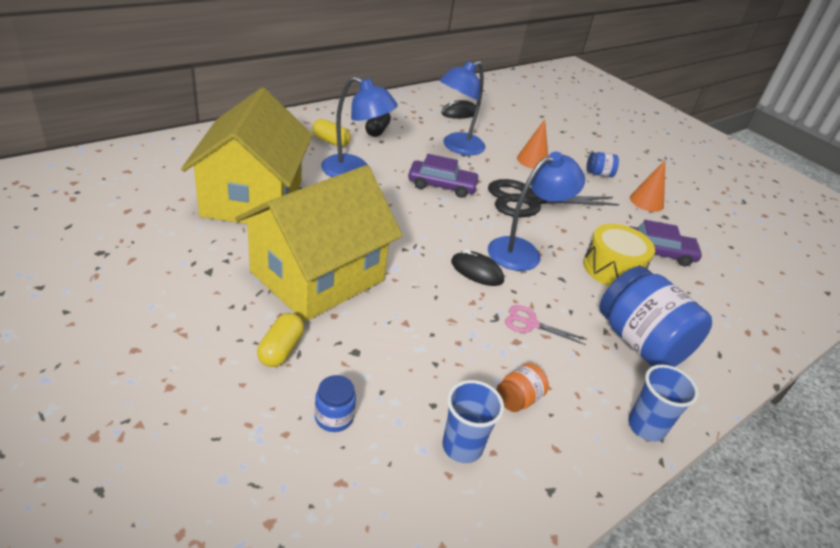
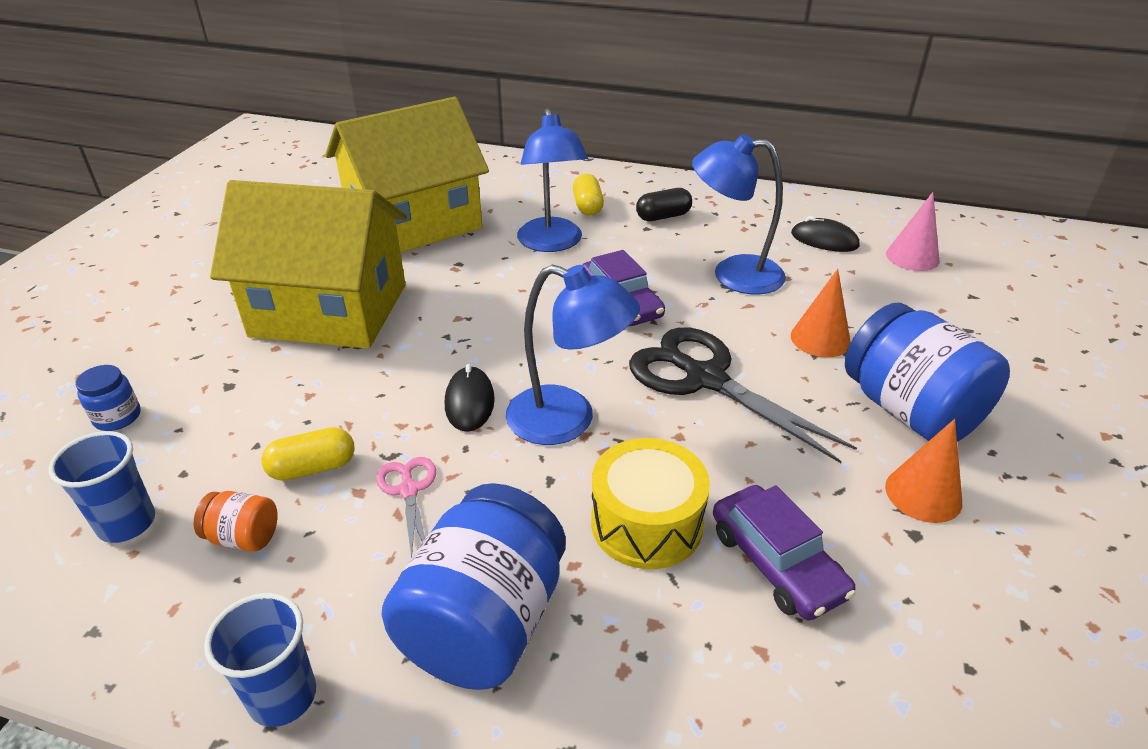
camera: 60 degrees right, 0 degrees up
yellow capsule [257,313,304,367] -> yellow capsule moved to [261,427,355,481]
blue jar [586,152,619,177] -> blue jar [845,303,1010,442], size x2.26
none -> pink cone [886,192,939,271]

